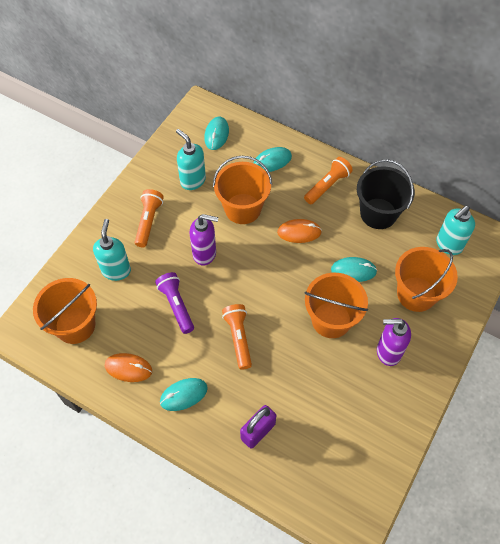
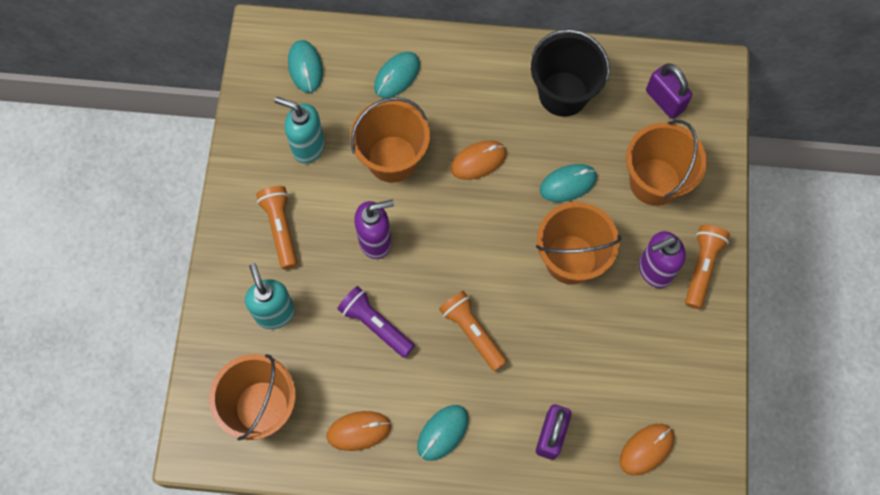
camera: 25 degrees left, 10 degrees up
orange flashlight [304,157,353,204] -> orange flashlight moved to [685,225,730,309]
turquoise soap dispenser [436,206,475,255] -> purple padlock [646,64,692,119]
none -> orange mouse [620,424,675,475]

